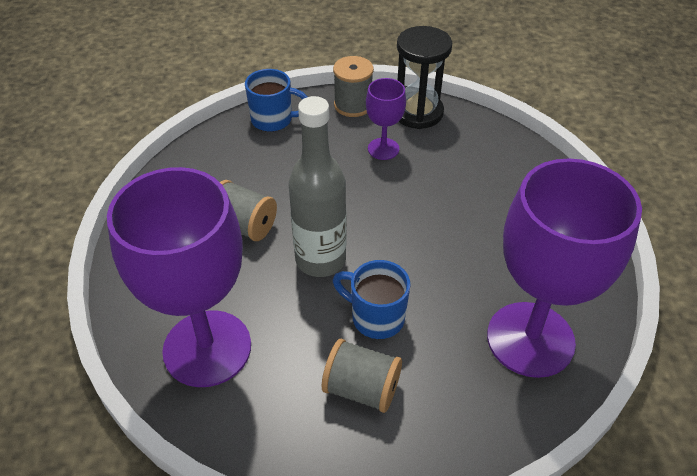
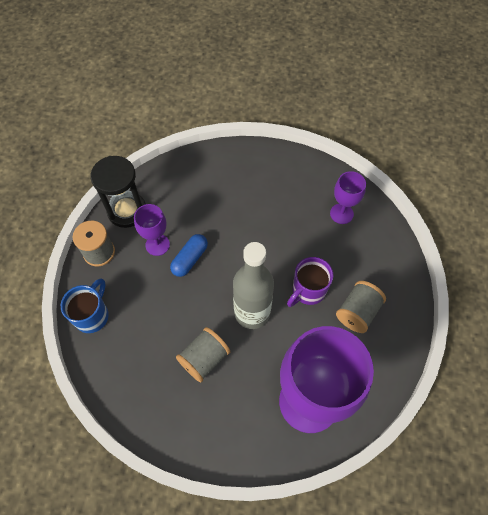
camera: 75 degrees left, 15 degrees up
blue mug [333,260,411,339] -> purple mug [287,257,333,307]
purple goblet [487,158,642,378] -> purple goblet [330,171,366,224], size x0.46
none -> blue capsule [170,234,208,277]

